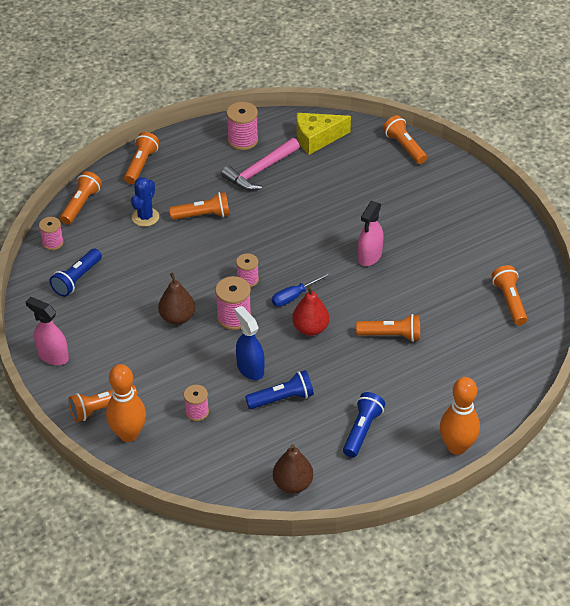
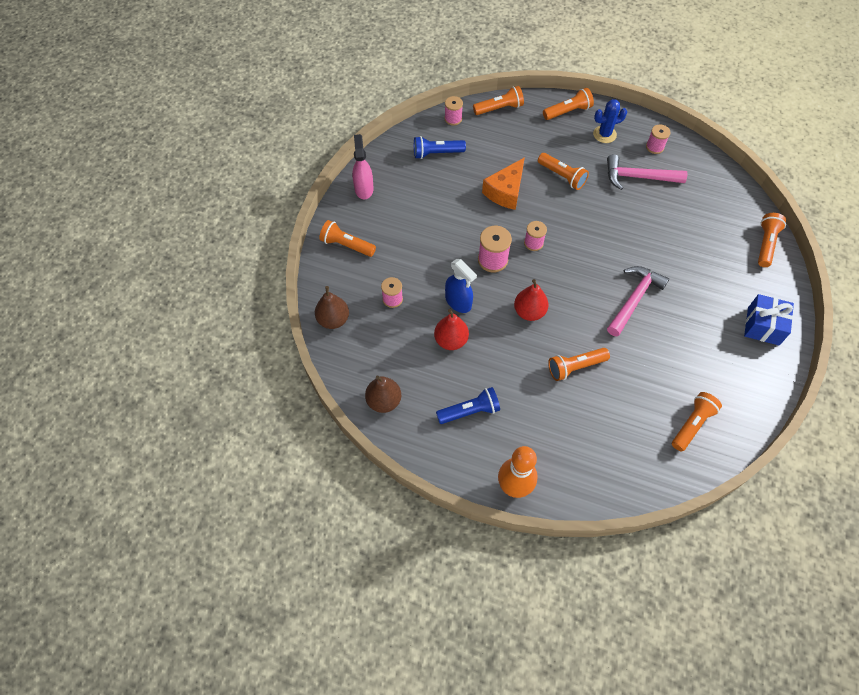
camera: 50 degrees right, 15 degrees up
orange bowling pin [106,364,146,442] -> none
blue cactus [131,177,159,227] -> blue cactus moved to [593,99,627,143]
brown pear [158,273,195,325] -> brown pear moved to [315,286,349,329]
pink spool [226,102,258,150] -> pink spool [646,125,671,154], size x0.65
blue spray bottle [235,306,265,380] -> blue spray bottle turned 120 degrees clockwise [445,259,477,313]
blue flashlight [245,370,314,409] -> red pear [434,309,469,350]
blue screwdriver [272,272,331,307] -> none
yellow cheese [297,113,351,155] -> none
orange flashlight [356,314,420,342] -> orange flashlight turned 105 degrees clockwise [548,348,610,381]
pink spray bottle [358,201,384,266] -> pink hammer [607,266,669,336]
none -> orange cheese [482,157,525,210]
none -> blue gift [744,294,794,345]

